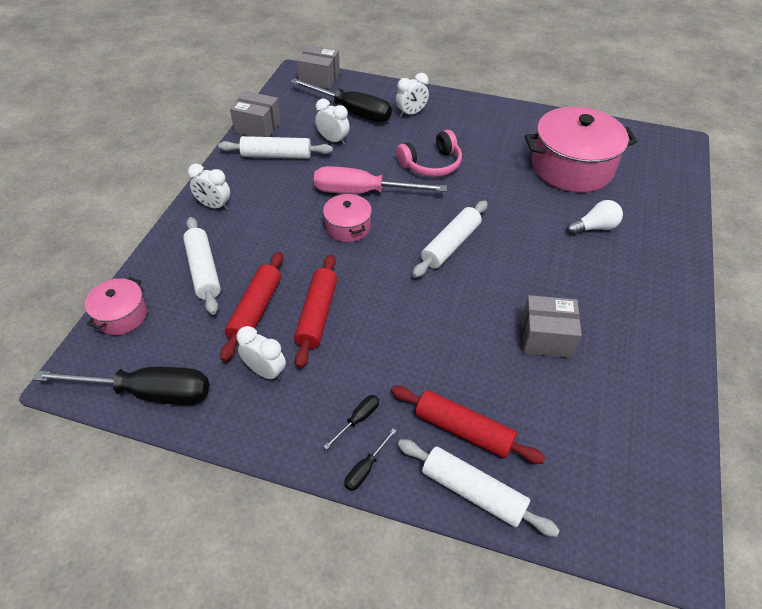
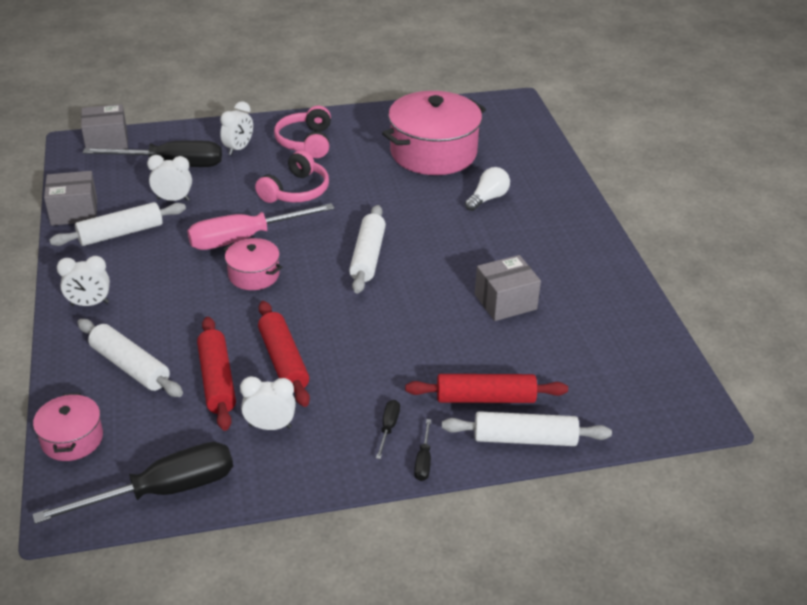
camera: 30 degrees left, 10 degrees down
none -> pink headphones [274,106,331,158]

